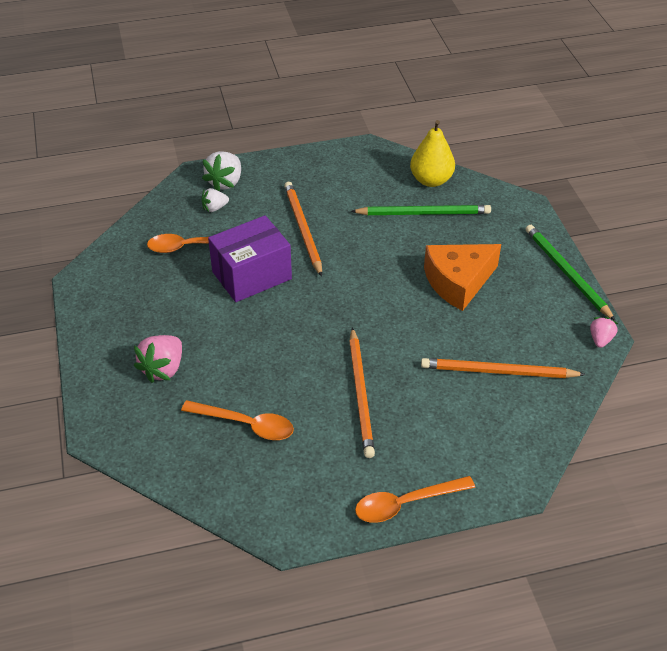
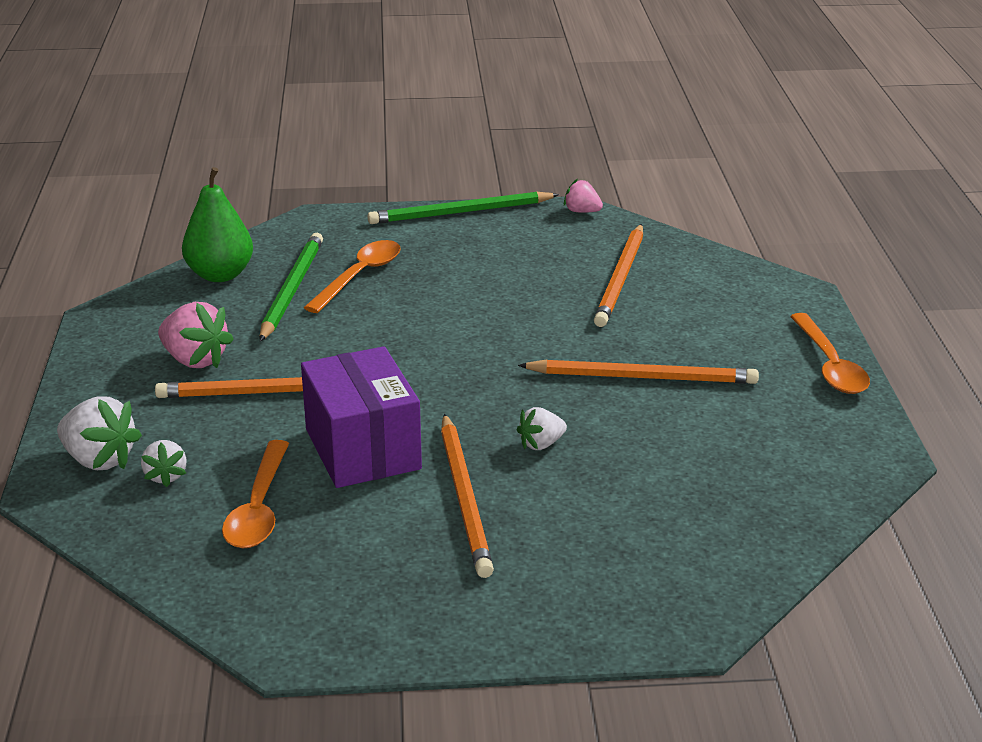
camera: 80 degrees left, 15 degrees down
pink strawberry [134,335,182,383] -> pink strawberry moved to [158,302,234,368]
orange spoon [181,400,294,440] -> orange spoon moved to [304,240,401,313]
yellow pear [410,120,455,187] -> green pear [182,167,253,282]
orange cheese [424,244,501,311] -> none
none -> orange pencil [441,414,494,578]
none -> white strawberry [517,407,567,450]

